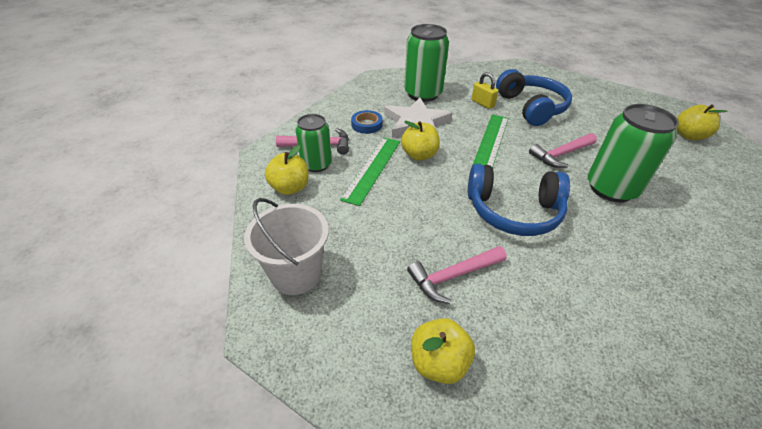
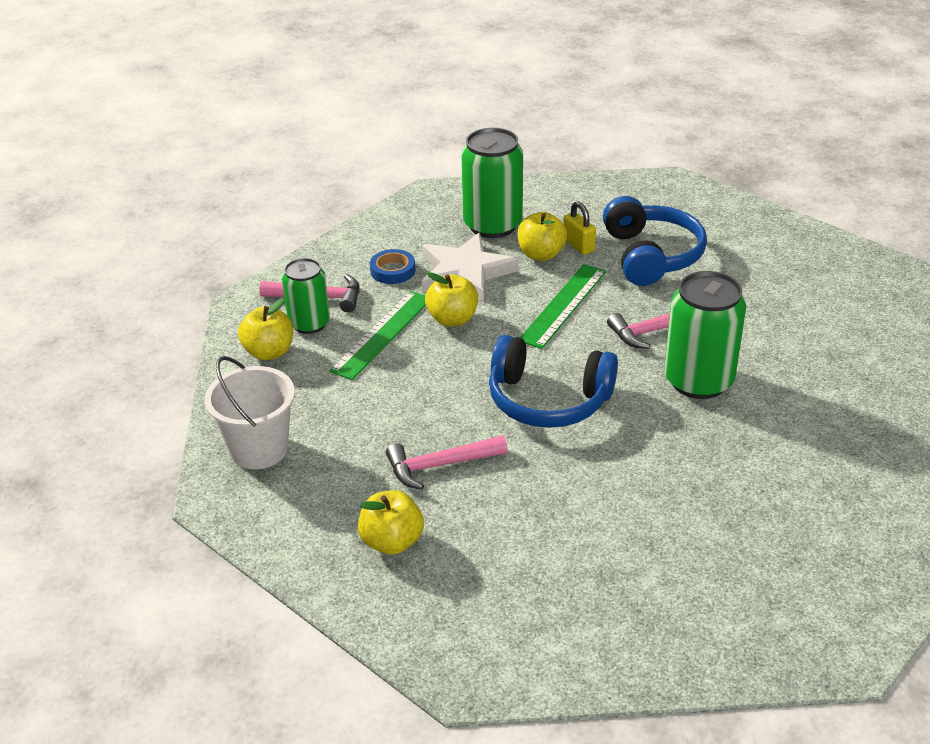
camera: 10 degrees right, 5 degrees down
yellow apple [676,105,727,140] -> yellow apple moved to [517,212,567,261]

